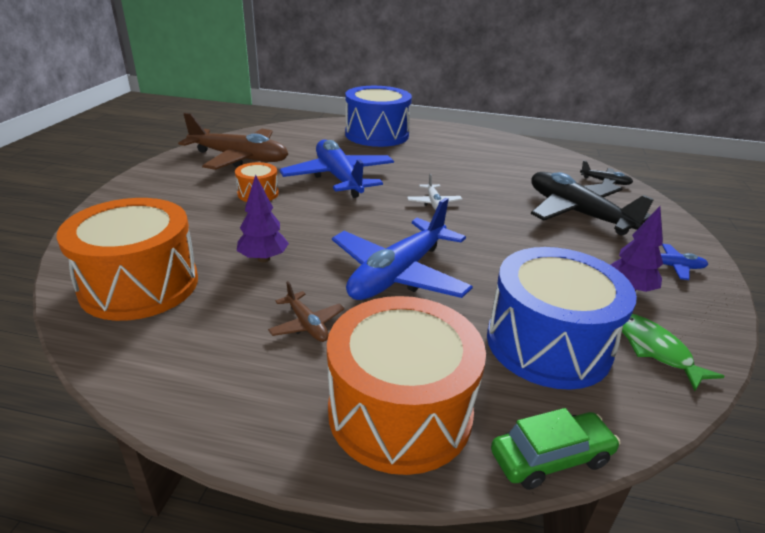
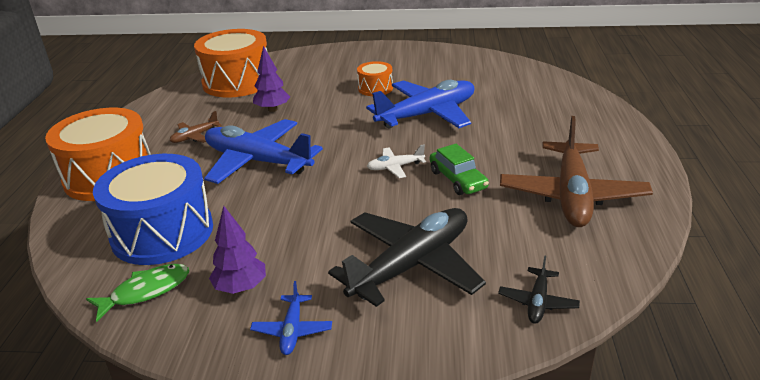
camera: 85 degrees right, 0 degrees up
brown plane [178,113,288,170] -> brown plane moved to [500,116,653,227]
blue drum [345,86,412,147] -> none
green car [491,408,621,490] -> green car moved to [430,144,489,195]

